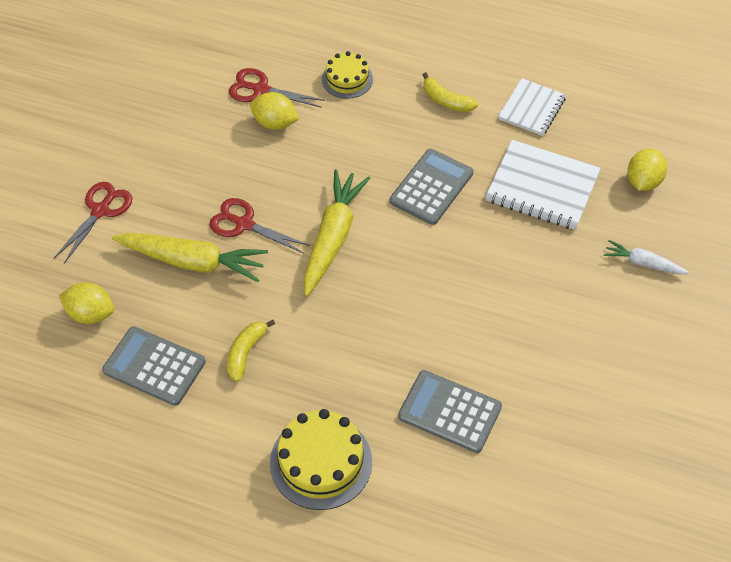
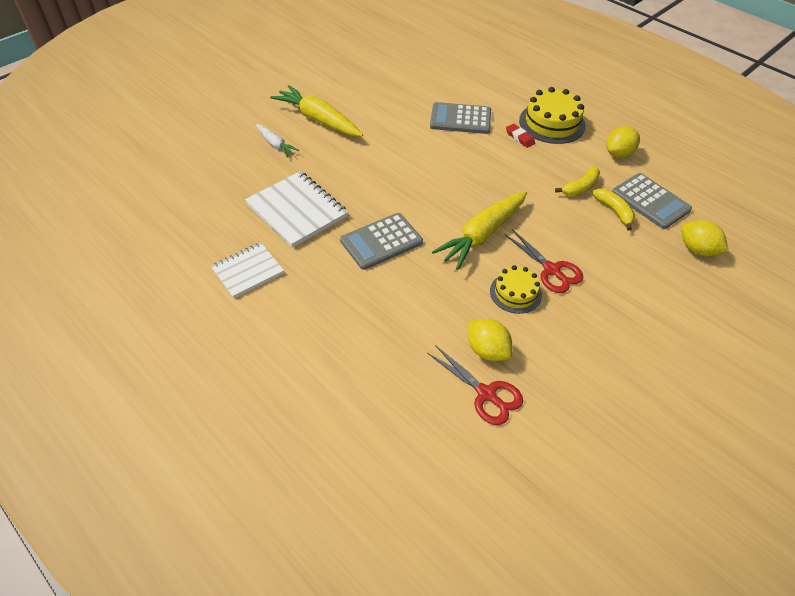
camera: 155 degrees left, 5 degrees down
red scissors [54,182,132,264] -> none
yellow carrot [112,233,268,282] -> yellow carrot moved to [270,85,363,136]
yellow cake [322,51,373,99] -> yellow cake moved to [490,265,542,314]
grey calculator [398,370,502,453] -> grey calculator turned 135 degrees clockwise [430,102,491,134]
yellow banana [423,72,478,112] -> yellow banana moved to [592,188,635,231]
yellow lemon [627,149,667,191] -> yellow lemon moved to [606,126,640,158]
none -> red eraser [506,124,535,148]

